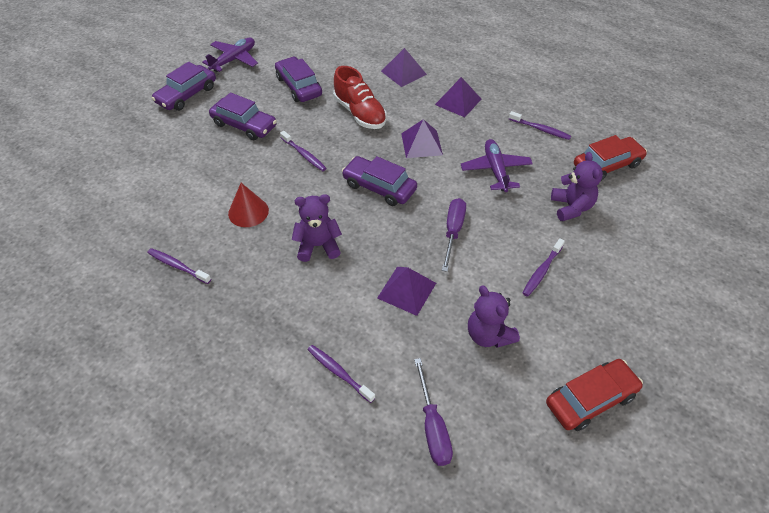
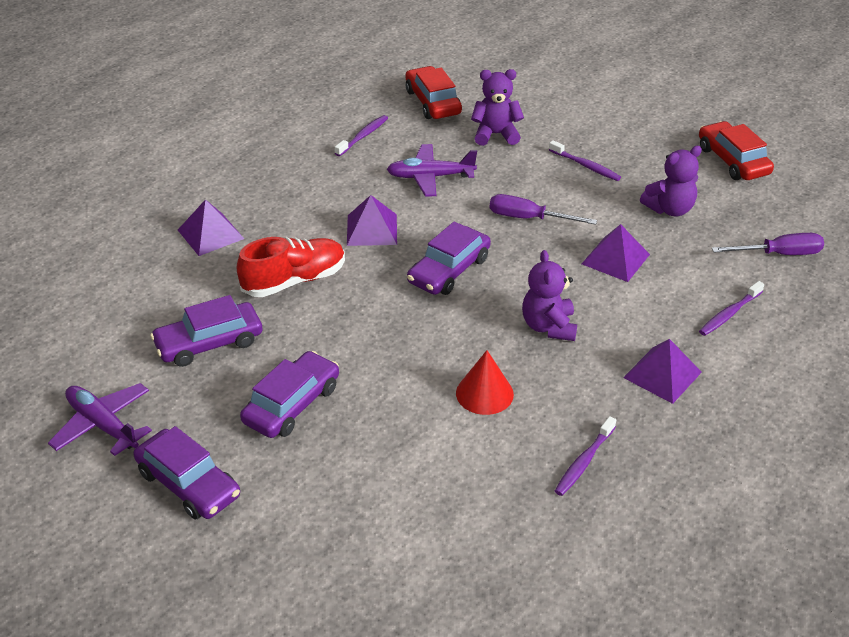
camera: 85 degrees left, 10 degrees down
purple toothbrush [280,131,326,171] -> none
purple pyramid [435,77,481,117] -> purple pyramid moved to [623,339,702,404]

